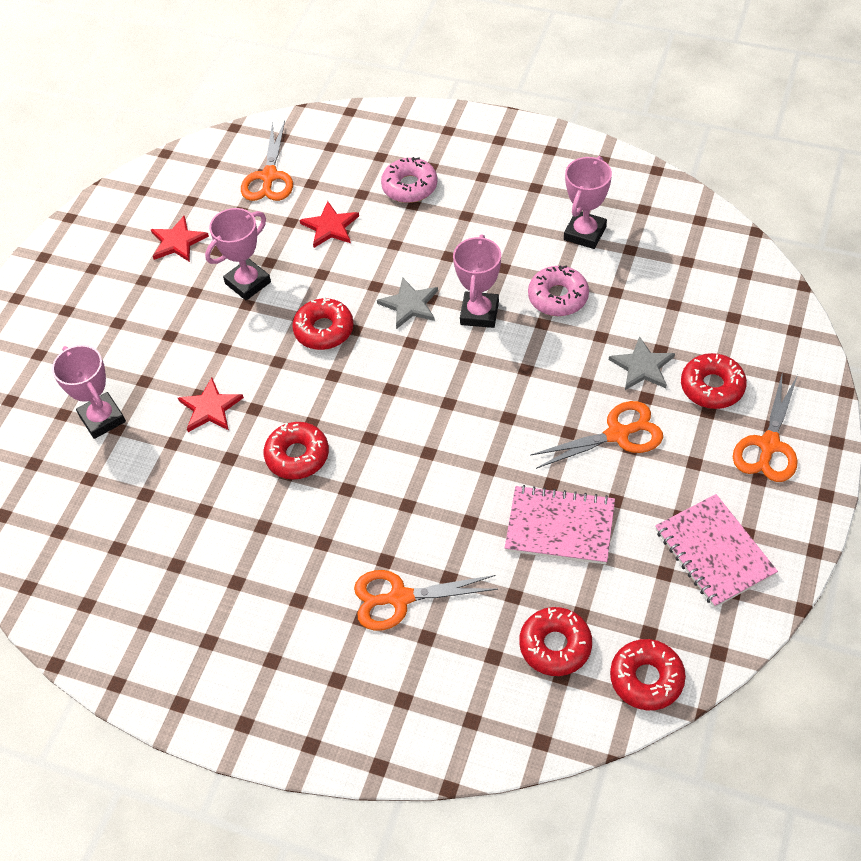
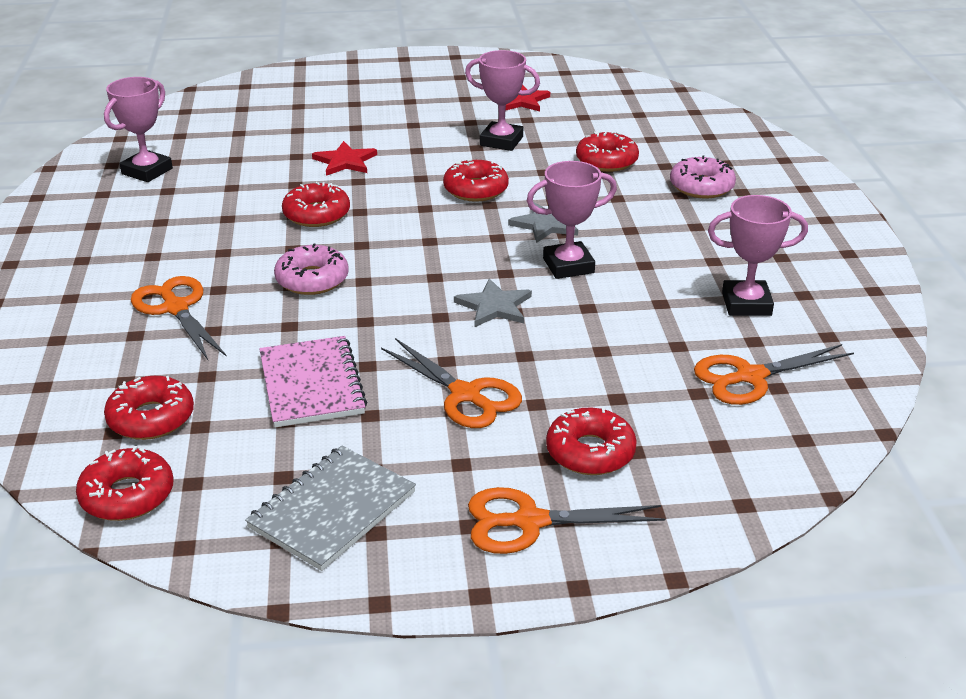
camera: 60 degrees right, 20 degrees down
pink trophy [52,345,126,439] -> pink trophy moved to [104,77,173,182]
orange scissors [241,121,293,201] -> orange scissors moved to [694,344,854,405]
red star [300,201,359,248] -> red donut [576,131,639,172]
pink donut [528,265,589,316] -> pink donut moved to [274,243,349,295]
grey star [609,336,675,390] -> grey star moved to [454,278,532,327]
pink notebook [655,494,778,608] -> grey notebook [245,446,416,571]

